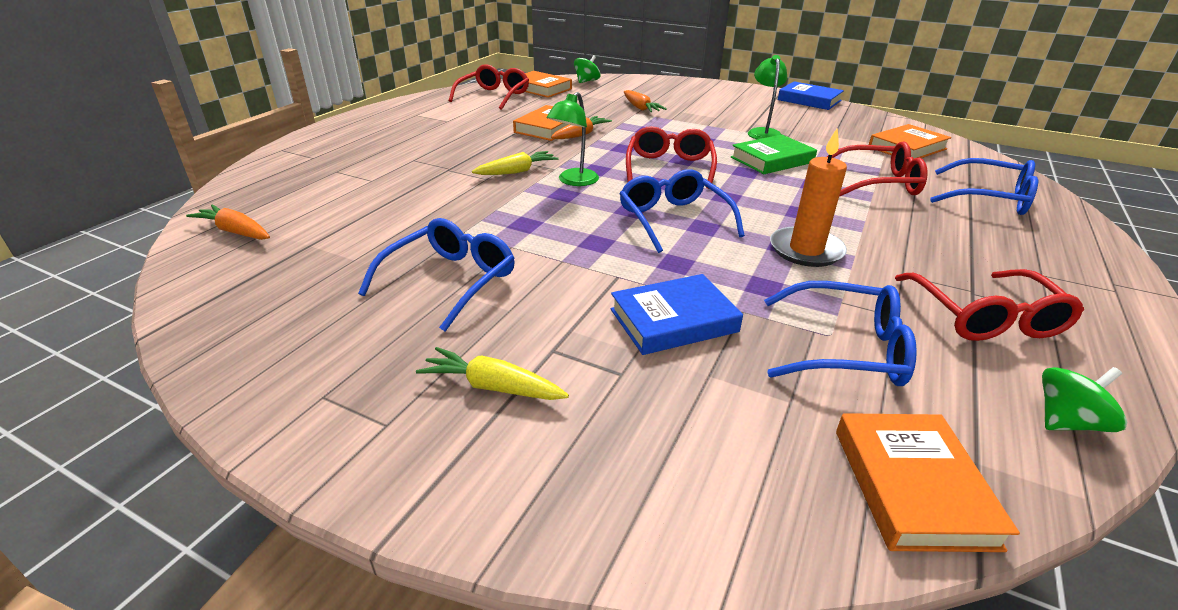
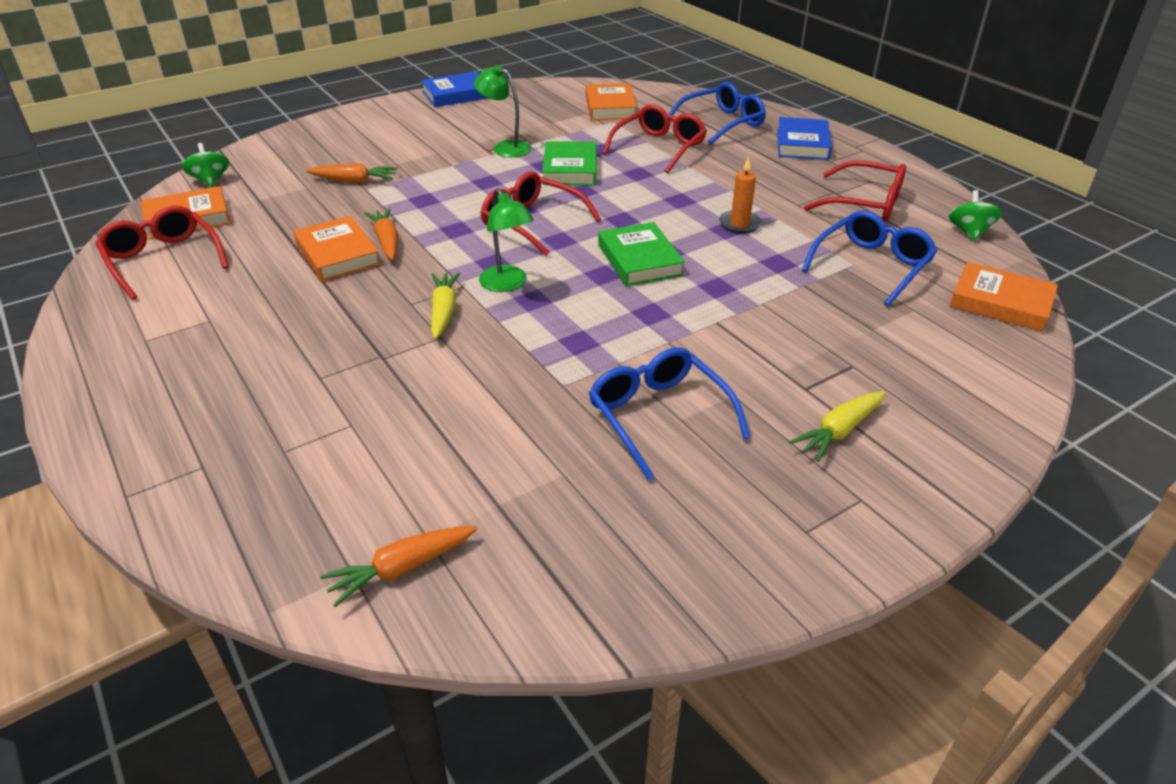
camera: 60 degrees left, 5 degrees up
blue book [611,274,743,355] -> blue book moved to [777,117,832,160]
blue glasses [619,169,745,253] -> green book [598,222,685,287]
orange candle [770,128,847,267] -> orange candle [719,157,762,234], size x0.66

